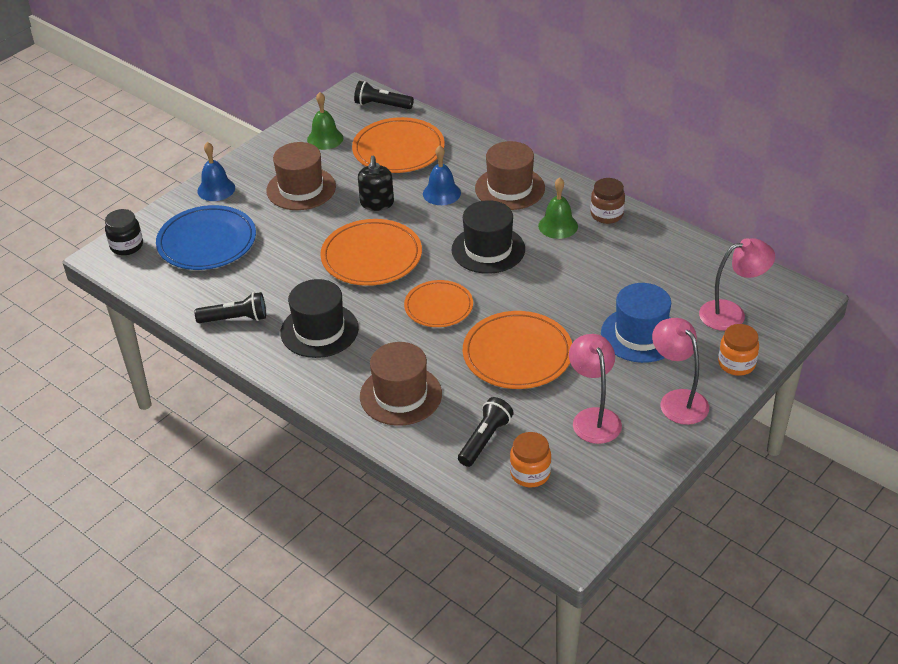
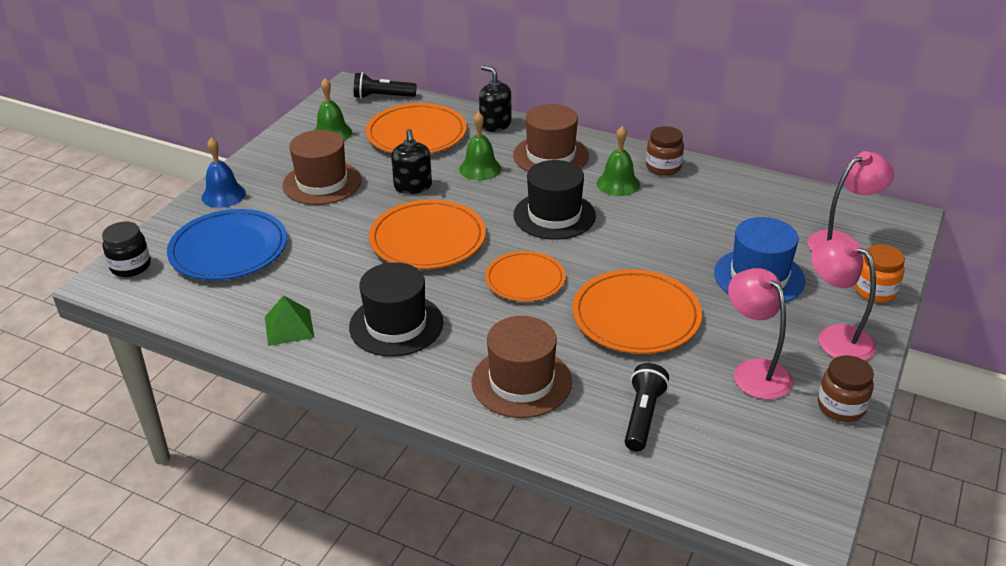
camera: 15 degrees left, 5 degrees down
black flashlight [195,292,266,323] -> green pyramid [265,295,314,346]
blue bell [423,145,461,205] -> green bell [459,112,501,180]
orange jar [510,432,551,487] -> none
none -> black soap dispenser [479,65,511,132]
none -> brown jar [818,355,874,422]

